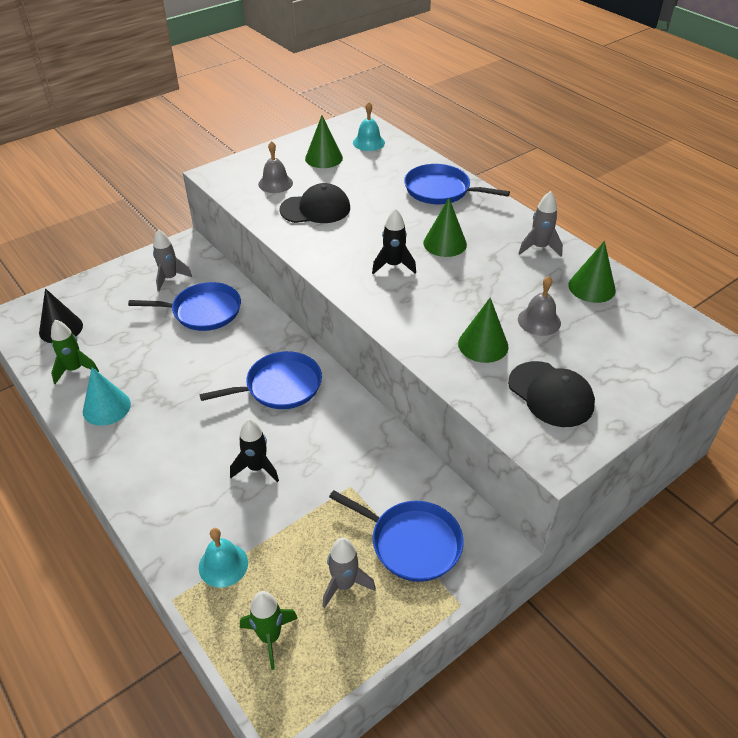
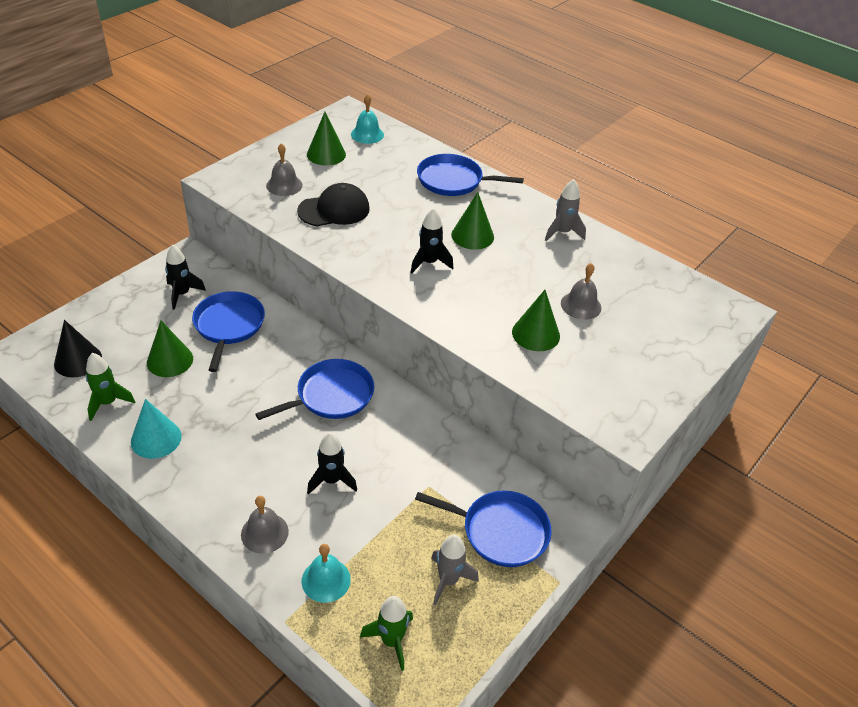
camera: 15 degrees left, 0 degrees up
blue pan [128,282,241,331] -> blue pan turned 75 degrees counterclockwise [192,291,265,372]
grey rocket [153,230,192,292] -> black rocket [165,245,206,310]
black cap [508,361,595,427] -> none
green cone [568,241,616,303] -> green cone moved to [147,321,193,377]
none -> grey bell [241,496,289,554]

